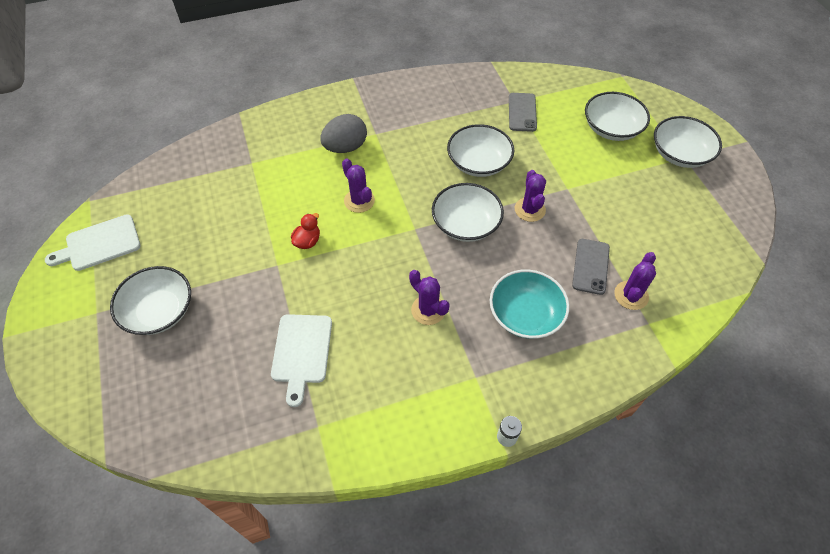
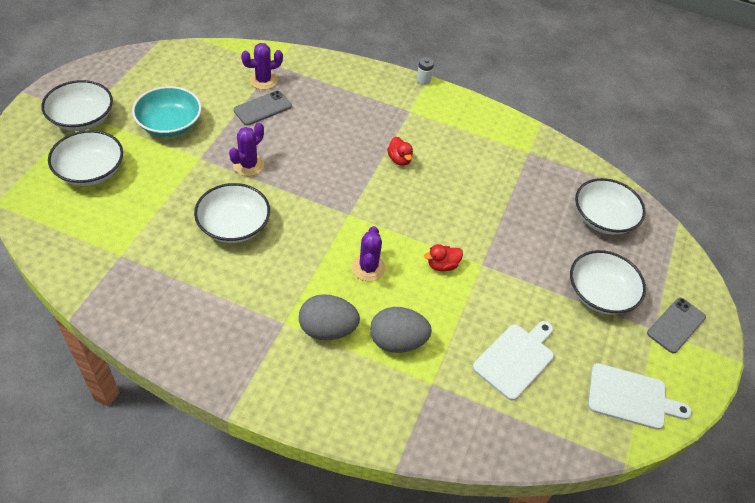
camera: 145 degrees left, 5 degrees down
white cutting board [271,314,332,407] -> white cutting board moved to [473,321,554,401]
purple cactus [409,270,450,325] -> red duck [387,137,413,166]
white bowl [432,183,504,242] -> white bowl moved to [575,178,646,235]
turquoise bowl [490,269,569,339] -> turquoise bowl moved to [132,86,202,137]
grey phone [509,93,537,132] -> grey phone moved to [647,298,706,353]
none -> grey egg [370,307,432,353]

